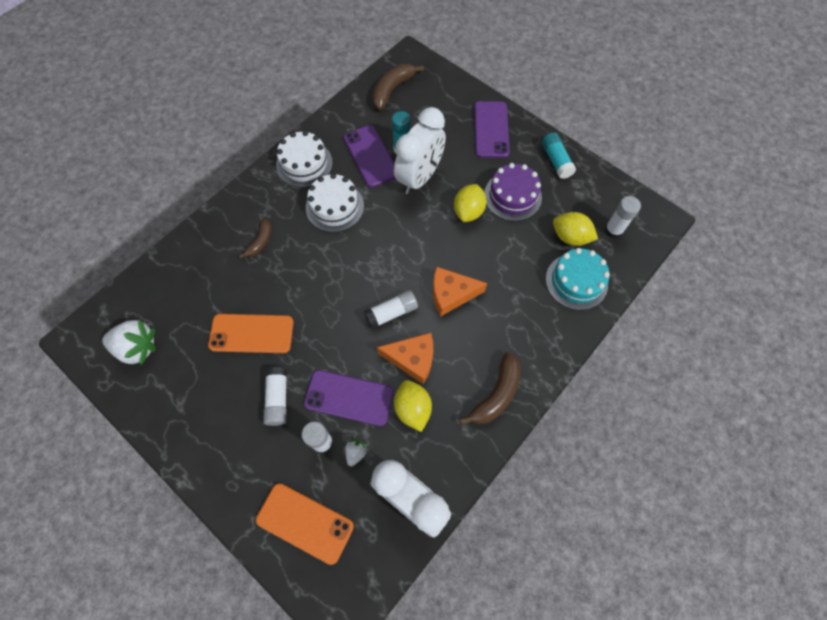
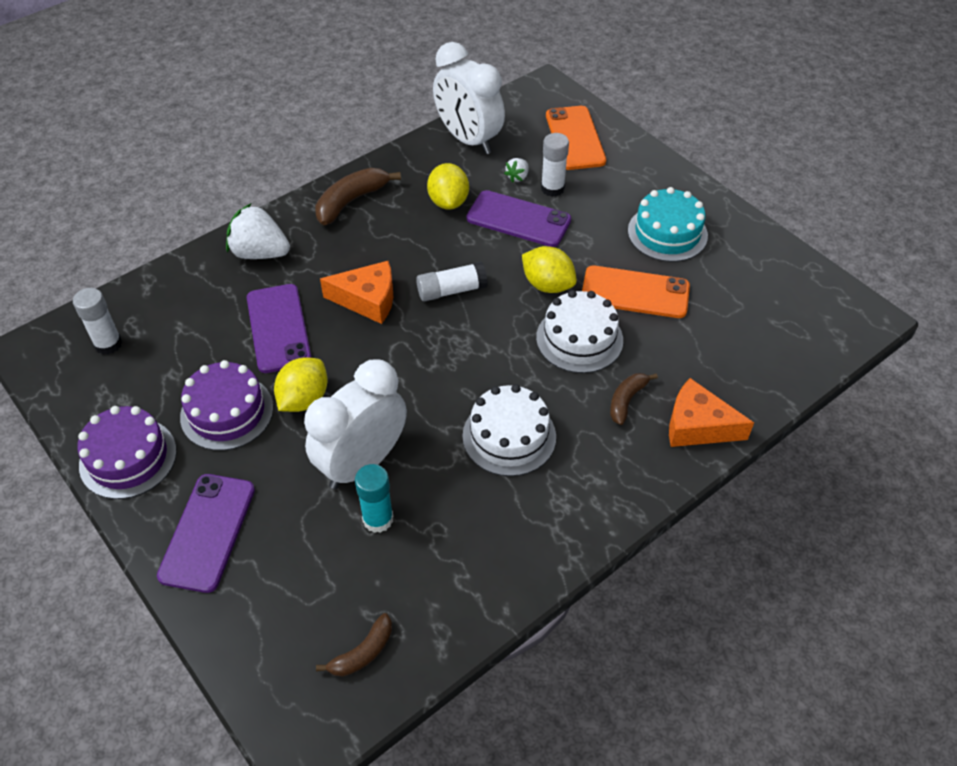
camera: 170 degrees left, 15 degrees down
white strawberry [102,320,156,365] -> white strawberry moved to [226,203,290,259]
orange phone [256,483,354,565] -> orange phone turned 45 degrees clockwise [546,106,606,170]
white glue stick [263,367,287,426] -> none
white cake [276,131,333,188] -> white cake moved to [536,290,623,373]
purple phone [344,125,396,187] -> purple phone moved to [247,284,312,373]
brown banana [372,64,424,110] -> brown banana [316,613,392,676], size x0.62
orange cheese [377,333,433,384] -> orange cheese moved to [669,378,754,447]
turquoise glue stick [542,132,576,179] -> purple cake [77,406,177,499]
turquoise cake [546,248,610,310] -> turquoise cake moved to [628,187,708,262]
yellow lemon [553,212,598,246] -> yellow lemon moved to [522,246,577,293]

